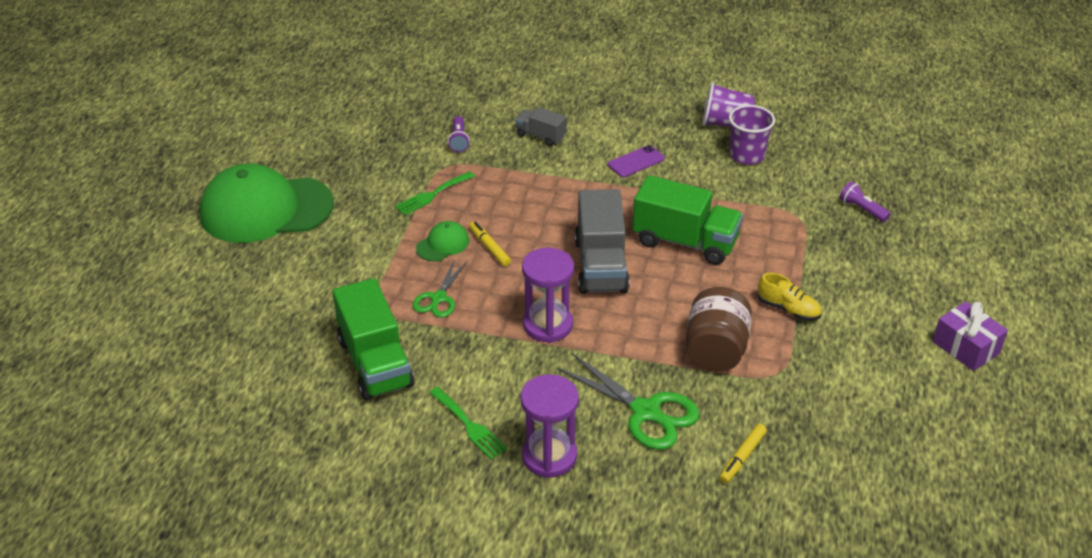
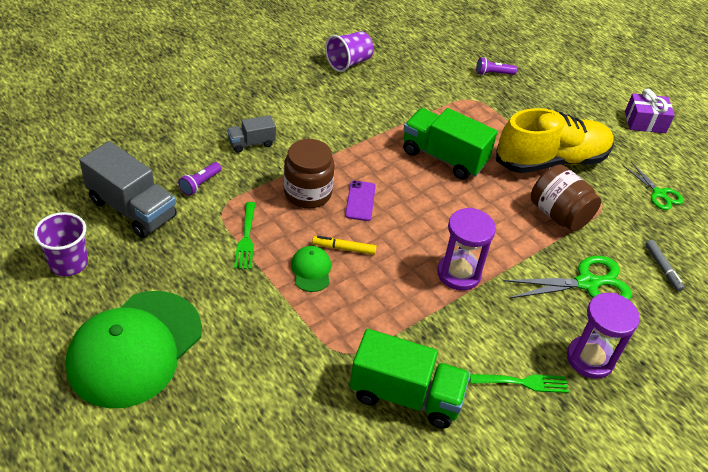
camera: 55 degrees left, 5 degrees up
green scissors [412,259,467,318] -> green scissors moved to [623,162,684,210]
purple flashlight [448,116,470,152] -> purple flashlight turned 90 degrees clockwise [178,162,221,196]
grey truck [575,189,630,294] -> grey truck moved to [80,141,177,238]
purple phone [608,145,665,177] -> purple phone moved to [345,180,376,221]
green truck [632,175,743,265] -> green truck turned 120 degrees counterclockwise [403,108,497,180]
yellow marker [719,424,767,483] -> grey marker [645,240,684,292]
purple cup [729,105,775,165] -> purple cup moved to [34,212,88,276]
yellow shoe [758,273,822,321] -> yellow shoe [496,108,614,173], size x2.37
none -> brown jar [284,139,334,208]

